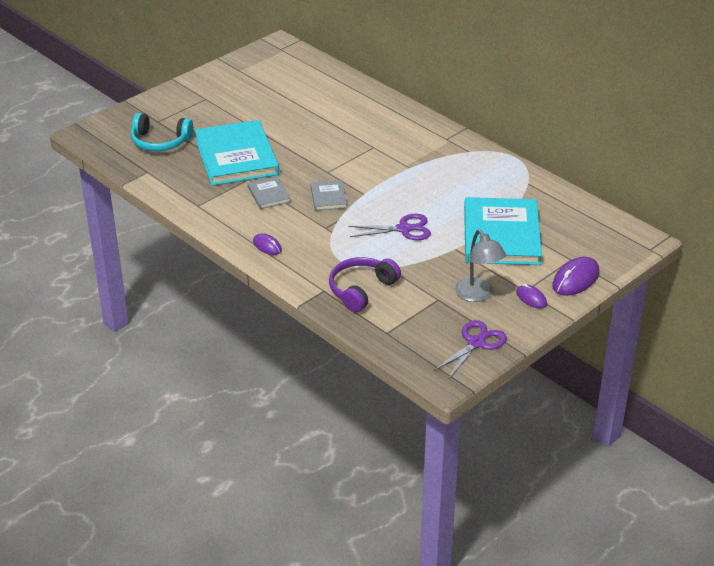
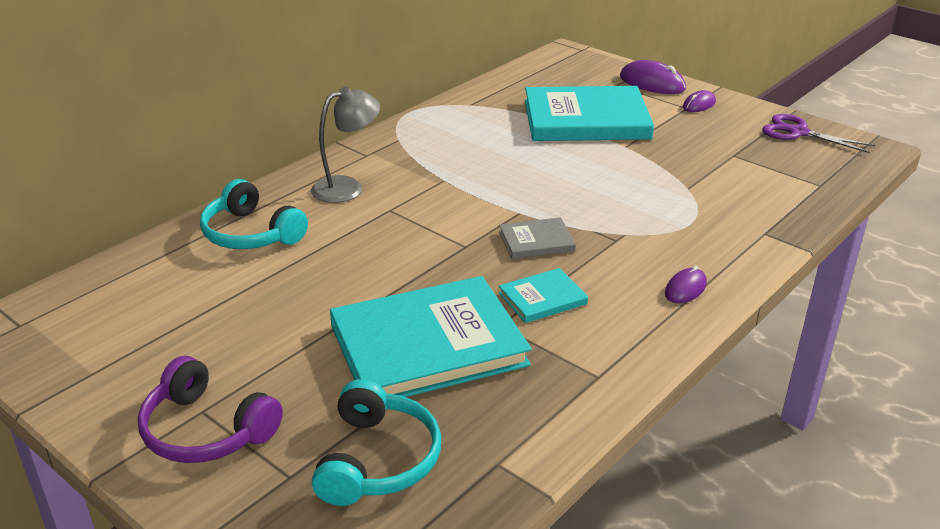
camera: 95 degrees left, 5 degrees down
grey book [247,176,291,209] -> turquoise book [499,268,588,323]
purple headphones [329,257,401,312] -> purple headphones moved to [138,356,283,463]
purple scissors [348,214,431,240] -> none
grey lamp [455,230,506,302] -> grey lamp moved to [311,87,380,203]
none -> turquoise headphones [200,179,308,249]

